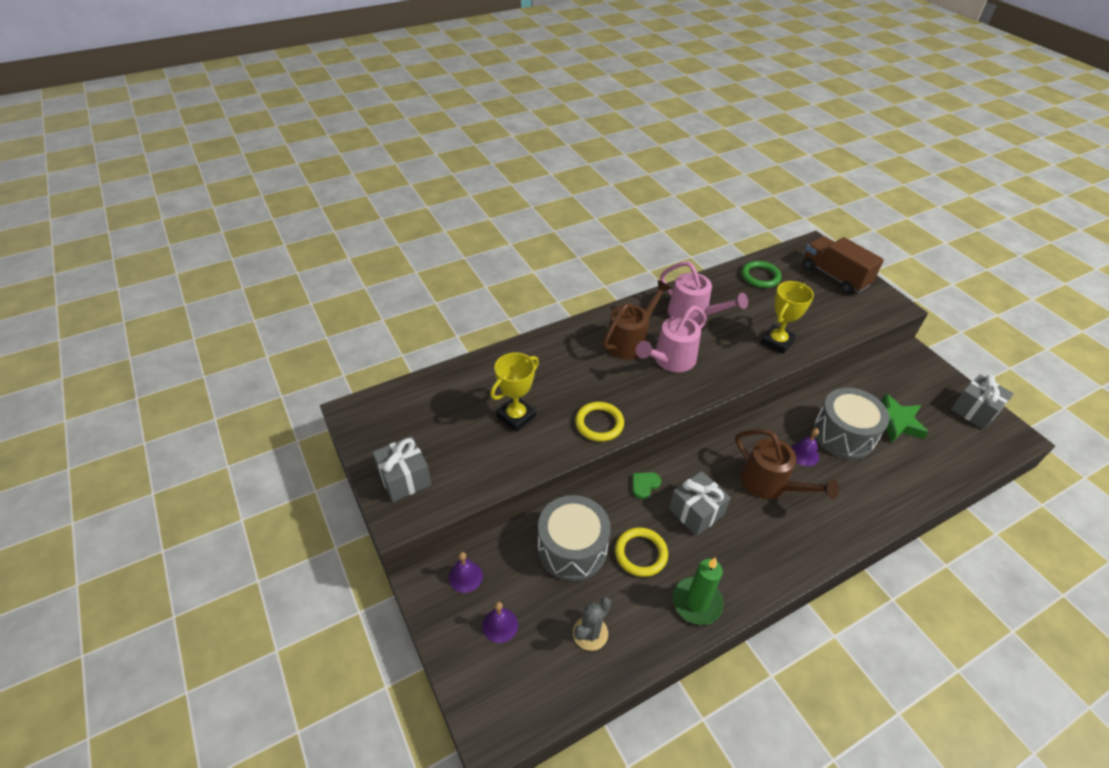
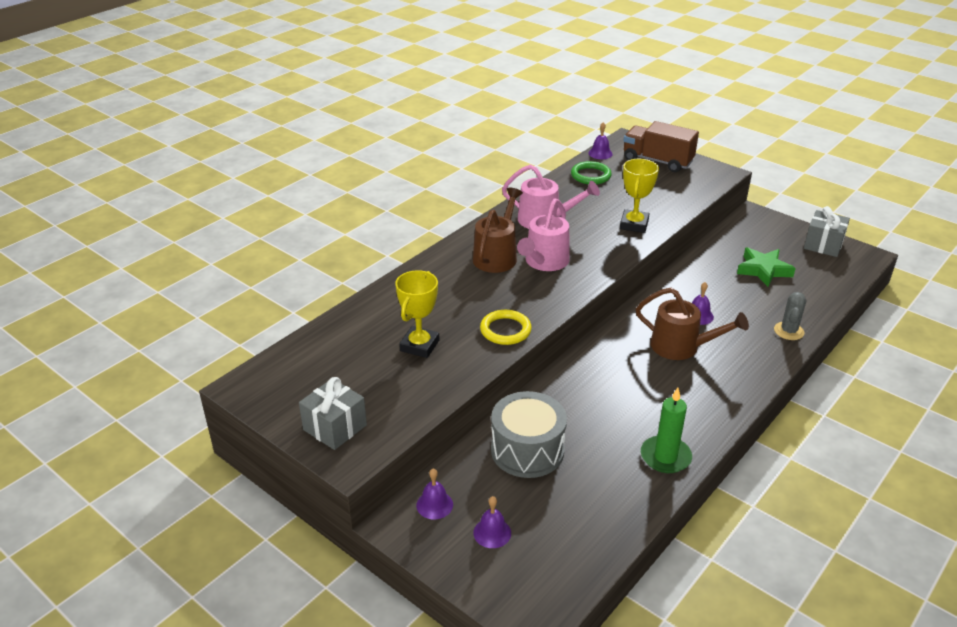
camera: 20 degrees left, 10 degrees down
grey cactus [573,597,611,651] -> grey cactus moved to [774,292,806,340]
yellow ring [615,527,668,577] -> none
green heart [632,472,661,499] -> none
grey gift [669,471,731,536] -> none
grey drum [813,388,890,459] -> none
none -> purple bell [588,122,613,159]

